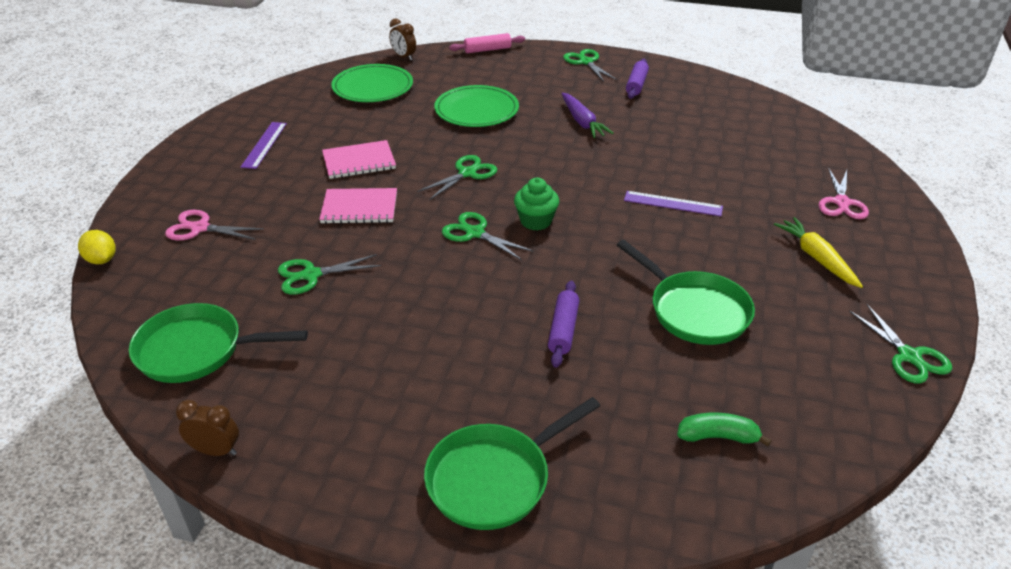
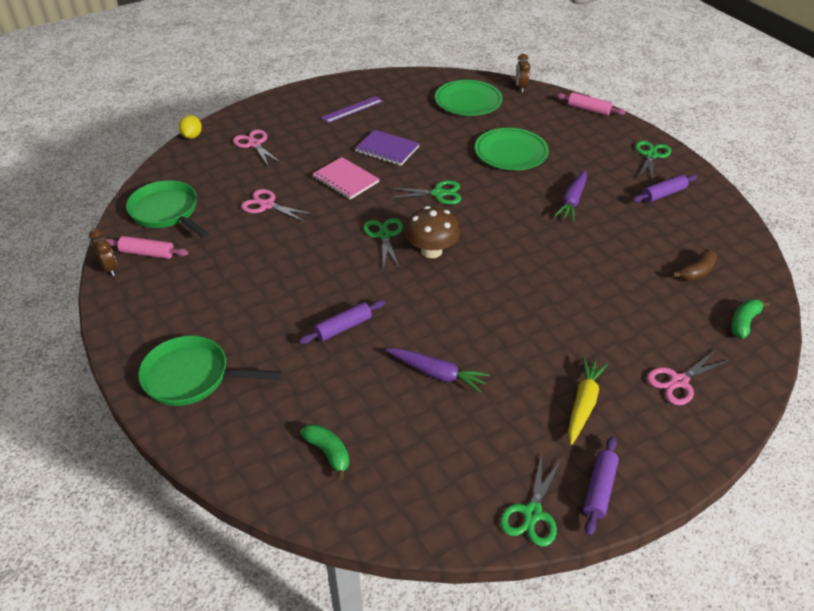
camera: 45 degrees right, 5 degrees up
green scissors [278,254,381,294] -> pink scissors [241,189,314,222]
pink notebook [322,140,396,179] -> purple notebook [355,130,420,166]
green cupcake [514,178,559,231] -> brown mushroom [405,206,460,258]
green pan [617,240,755,345] -> purple carrot [386,348,490,393]
purple ruler [624,191,723,216] -> none
none -> pink rolling pin [107,236,189,259]
none -> purple rolling pin [583,437,619,536]
none -> brown banana [673,249,717,281]
none -> green banana [731,299,769,339]

